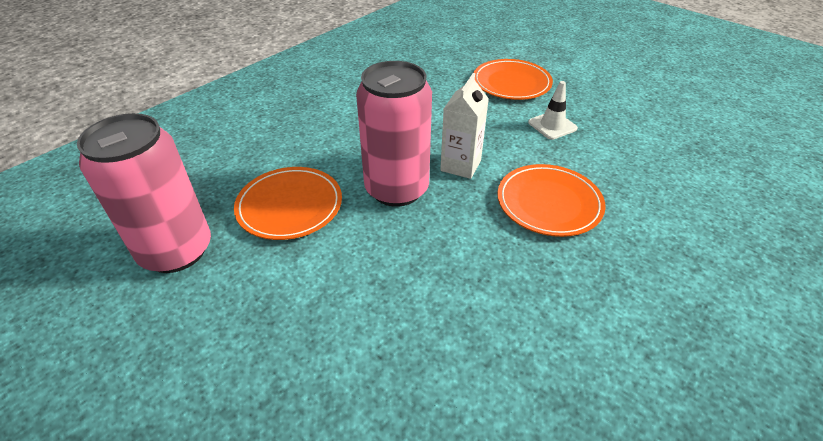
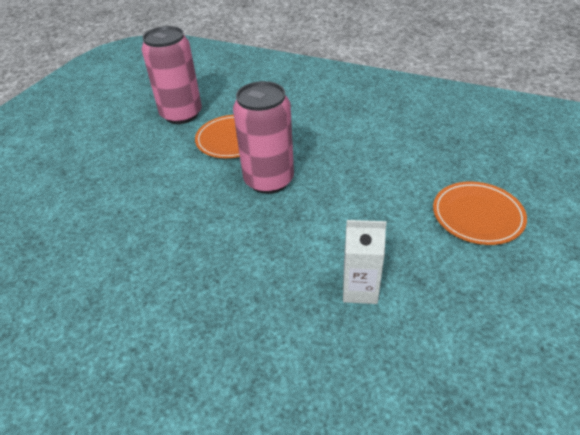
camera: 75 degrees right, 0 degrees up
white carton [440,73,489,179] -> white carton moved to [343,220,386,304]
orange plate [497,164,606,237] -> none
white traffic cone [528,81,578,140] -> none

